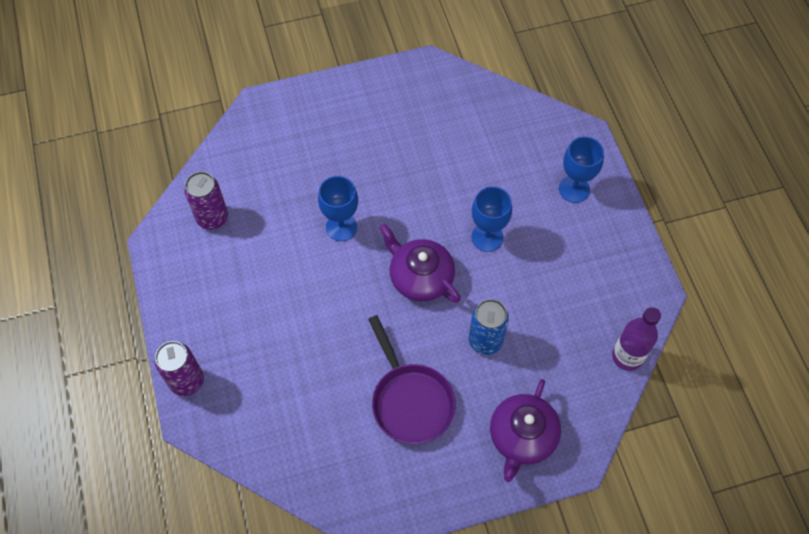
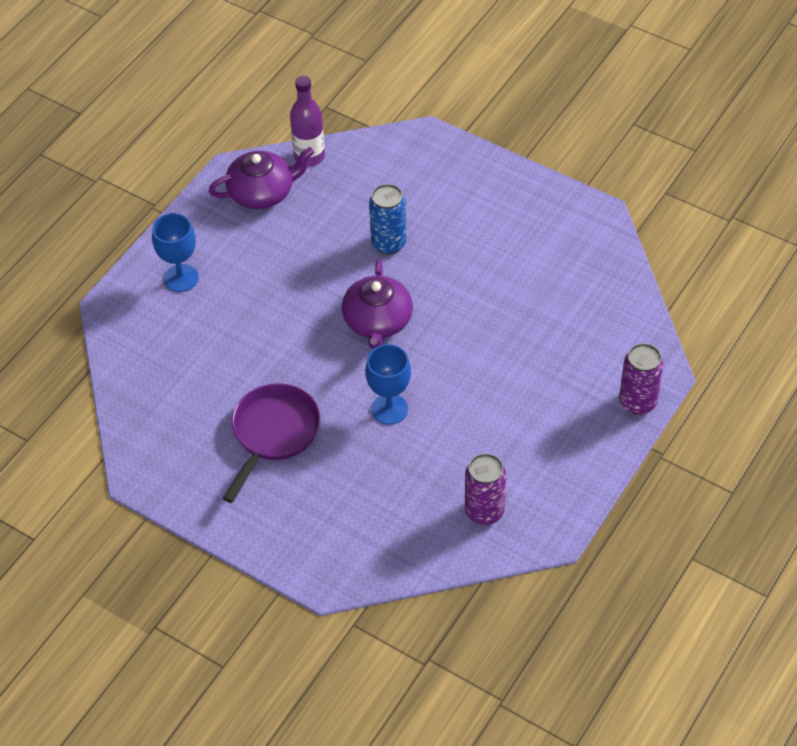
camera: 130 degrees left, 10 degrees down
purple pan [368,315,456,444] -> purple pan moved to [222,383,320,503]
blue goblet [471,186,512,252] -> none
purple teapot [490,379,561,482] -> purple teapot moved to [209,147,314,209]

